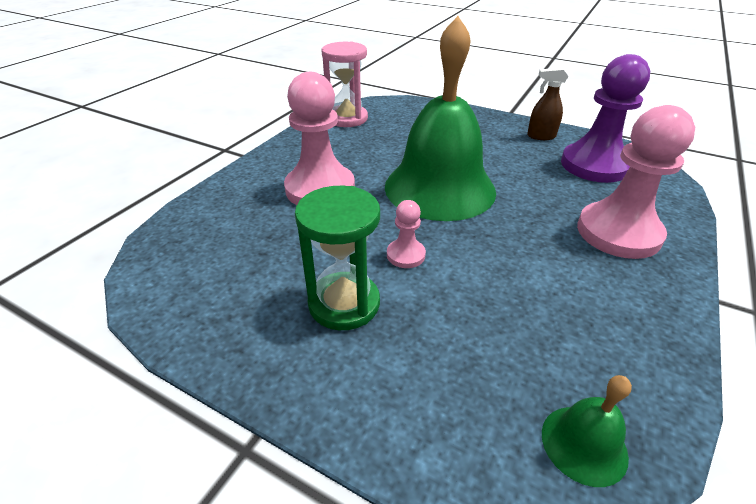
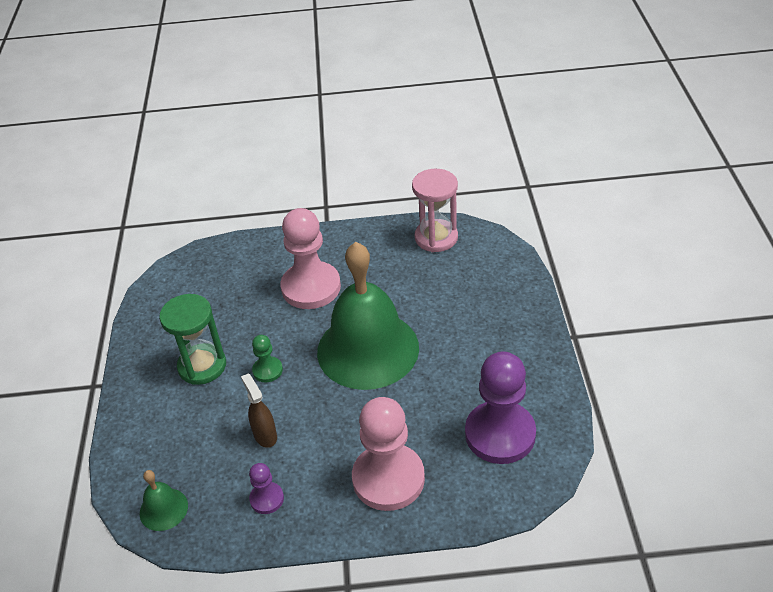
camera: 60 degrees right, 5 degrees up
pink pawn [387,200,426,268] -> green pawn [252,335,283,382]
brown spray bottle [527,68,569,140] -> brown spray bottle moved to [241,374,277,448]
none -> purple pawn [249,463,284,514]

